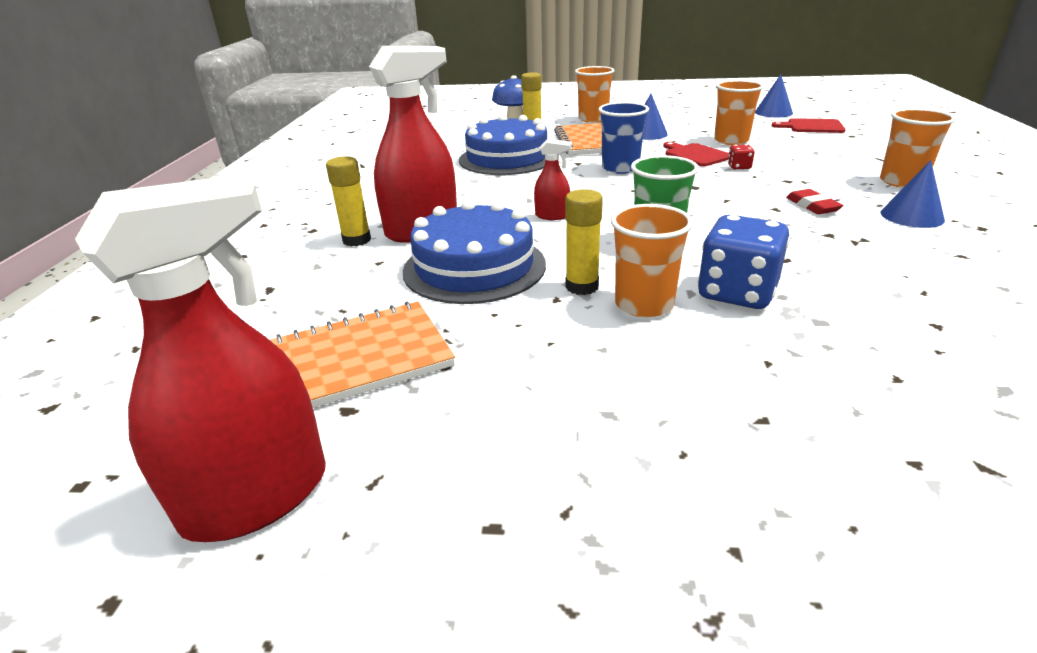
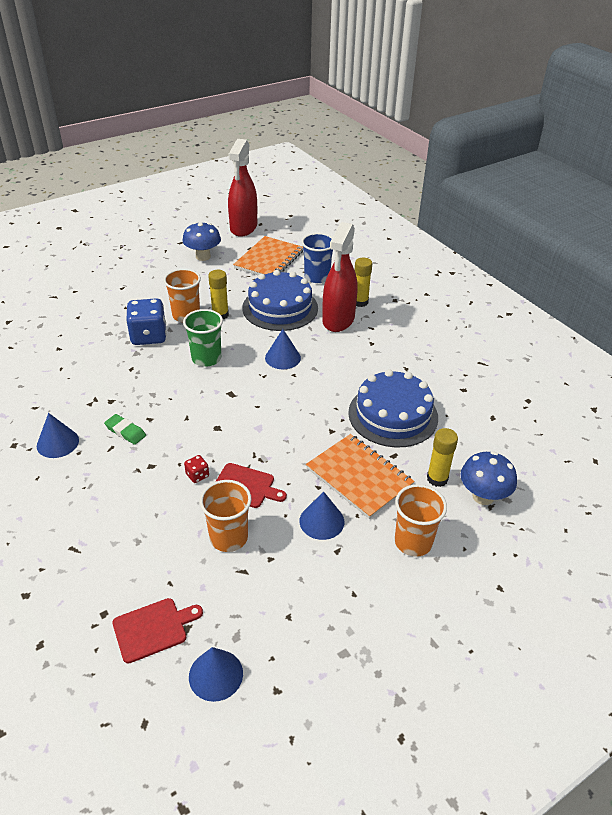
camera: 140 degrees right, 10 degrees up
red spray bottle [534,139,572,220] -> blue cone [265,329,301,369]
blue cup [599,102,649,174] -> blue cup moved to [301,233,333,283]
red eraser [786,189,843,214] -> green eraser [104,414,146,445]
orange cup [880,108,956,188] -> none
none -> blue mushroom [182,222,221,261]

